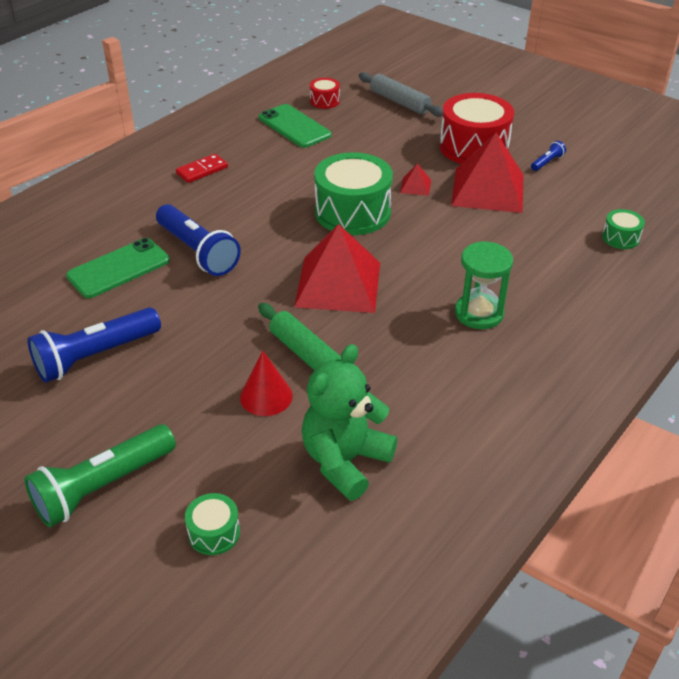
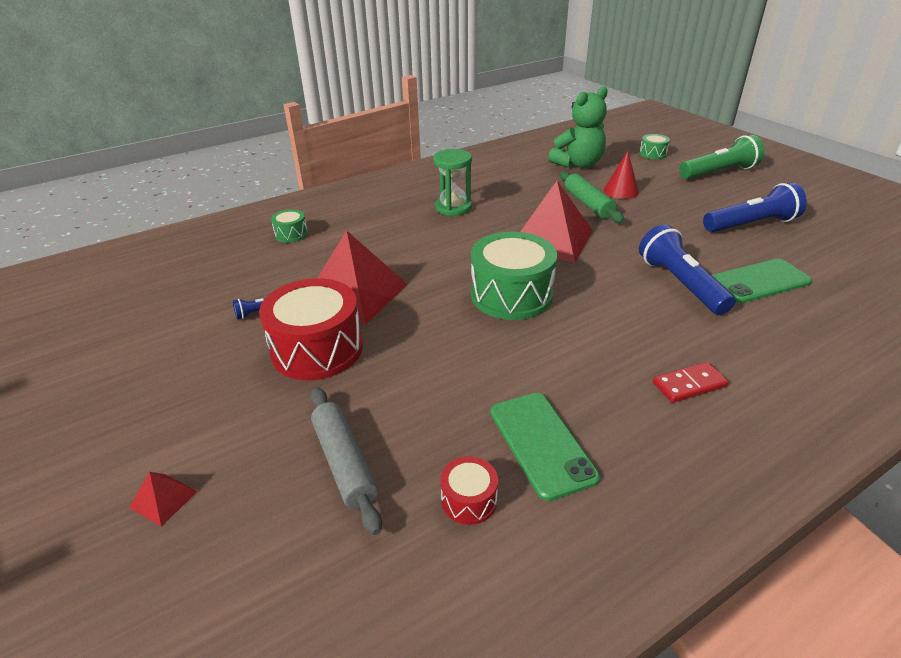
camera: 160 degrees left, 5 degrees down
red pyramid [400,163,431,196] -> red pyramid moved to [129,472,198,527]

